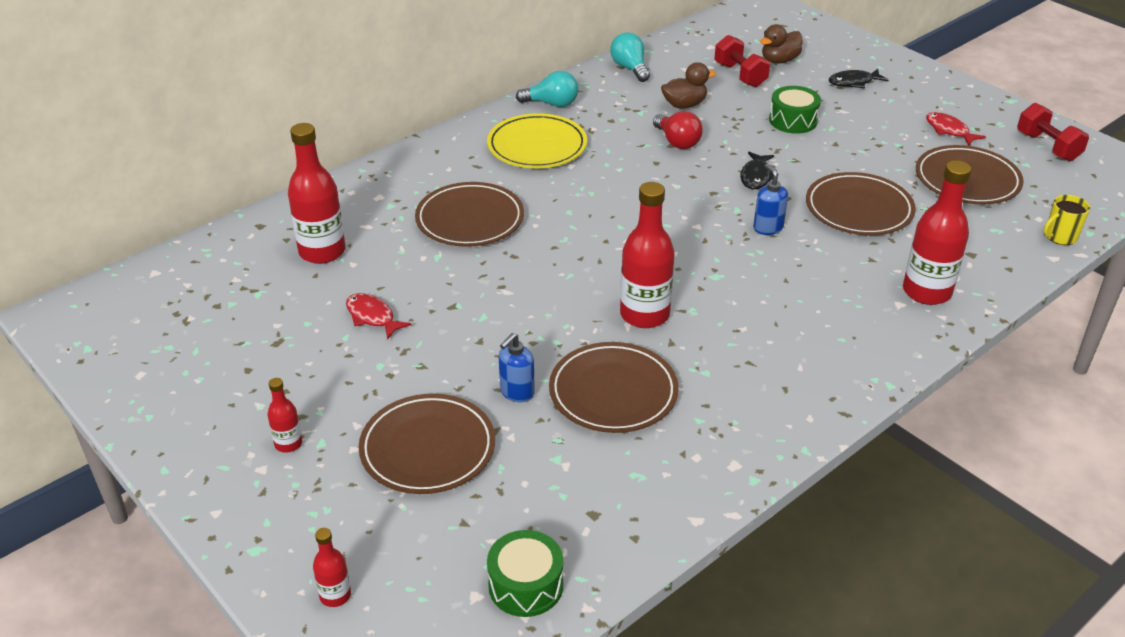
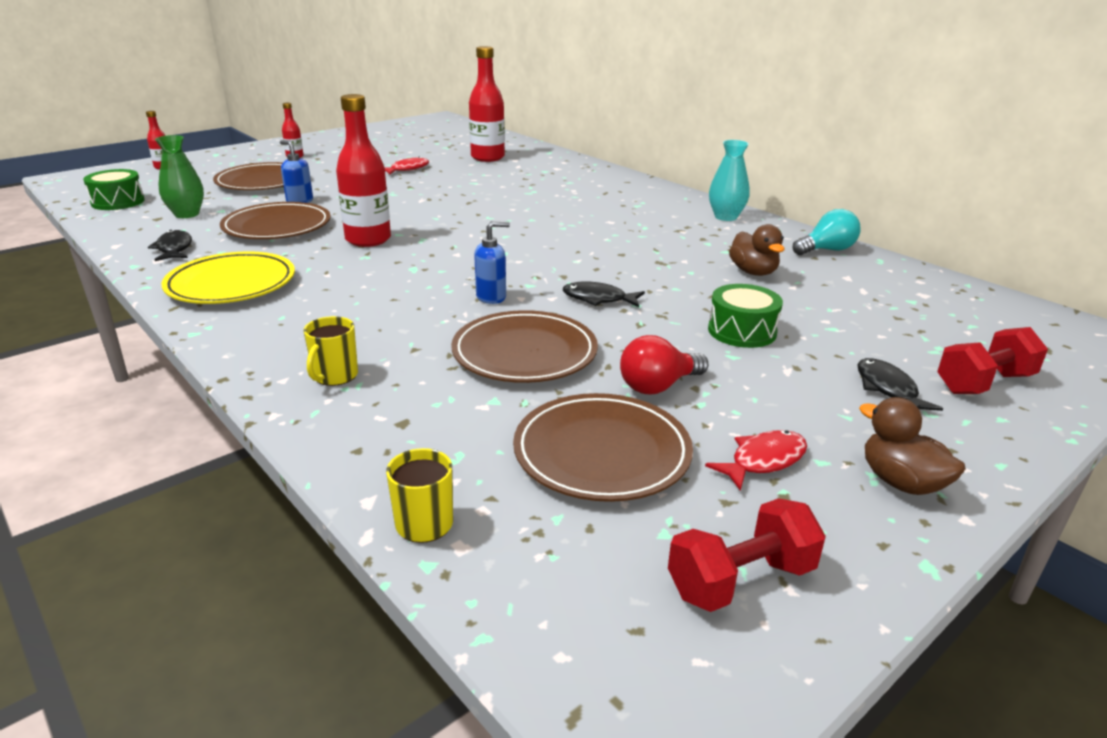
camera: 90 degrees right, 10 degrees down
brown plate [415,182,524,247] -> none
yellow plate [487,113,587,168] -> yellow plate moved to [161,251,295,304]
turquoise light bulb [516,71,578,107] -> turquoise vase [709,140,750,221]
red light bulb [653,111,703,149] -> red light bulb moved to [620,335,708,394]
red dumbbell [714,35,770,87] -> red dumbbell moved to [937,327,1048,394]
brown duck [760,24,802,64] -> brown duck moved to [859,397,966,495]
red bottle [903,160,972,305] -> yellow mug [304,316,358,386]
none -> black fish [148,230,192,261]
none -> green vase [155,135,204,218]

